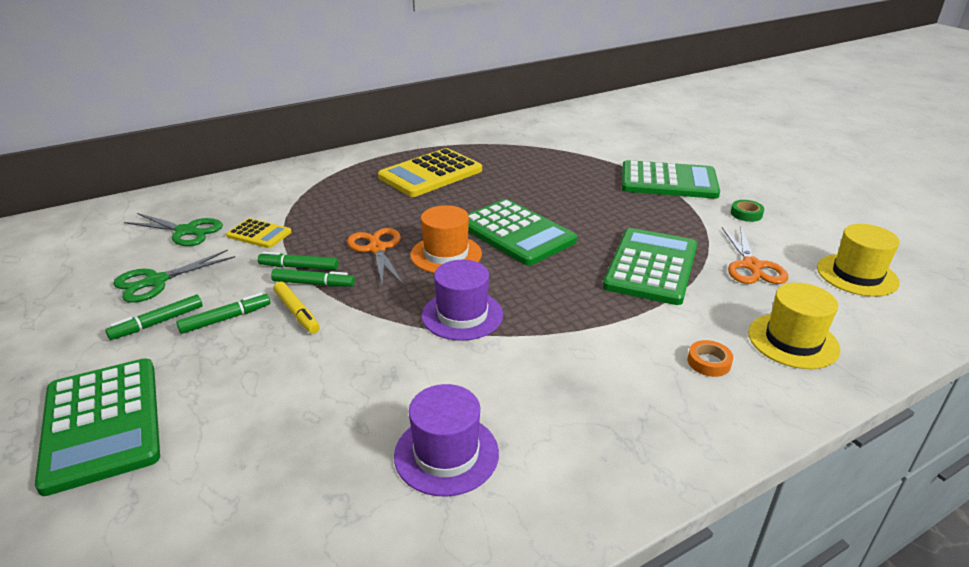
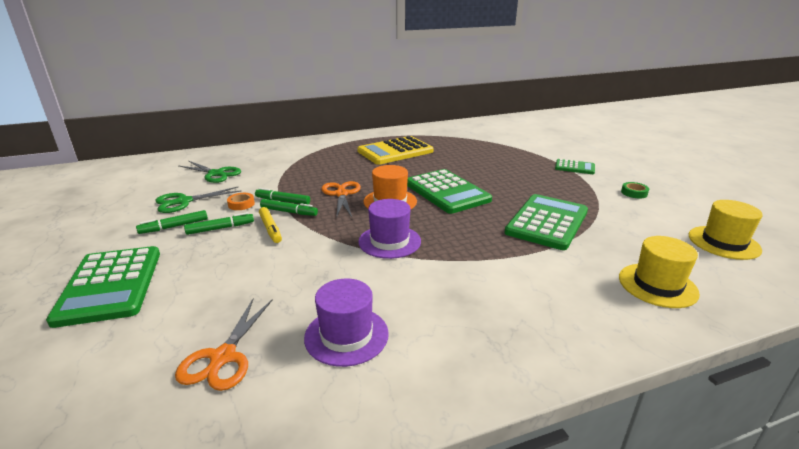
camera: 10 degrees right, 5 degrees down
yellow calculator [226,218,292,248] -> none
green calculator [622,160,720,199] -> green calculator [555,159,595,174], size x0.52
orange tape [688,340,733,377] -> orange tape moved to [227,193,255,210]
orange scissors [722,226,788,284] -> orange scissors moved to [175,299,273,391]

